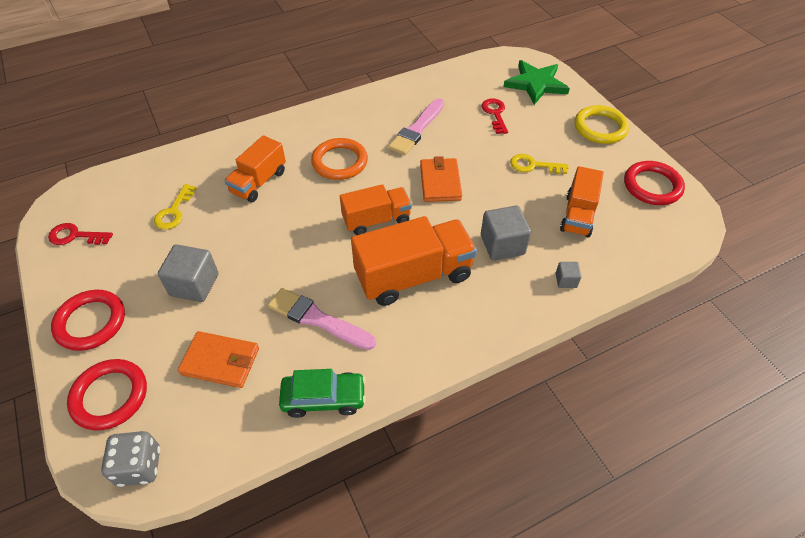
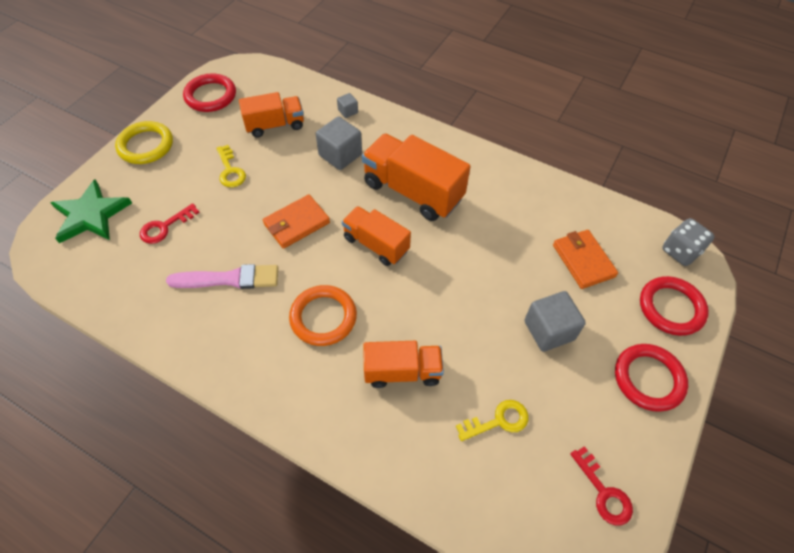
camera: 125 degrees left, 5 degrees up
pink brush [268,288,376,350] -> none
green car [279,369,366,418] -> none

